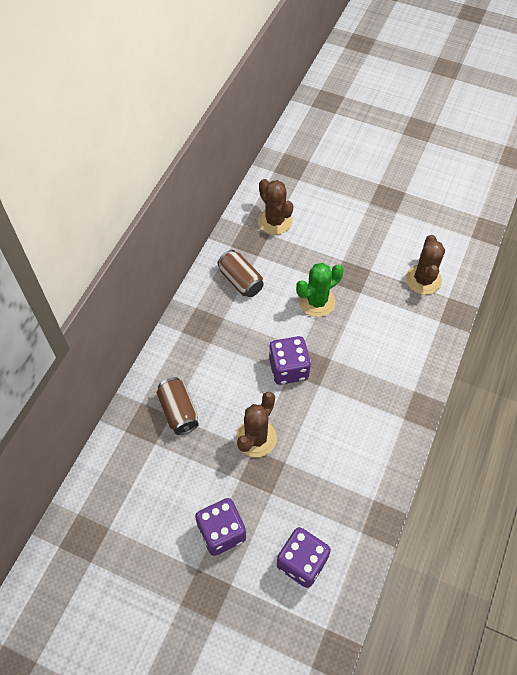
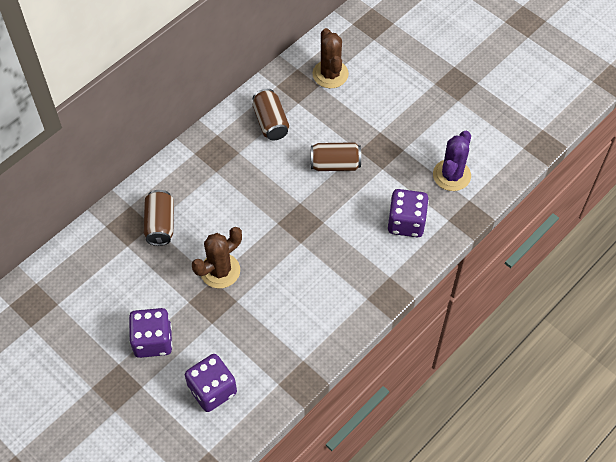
camera: 20 degrees right, 0 degrees up
purple dice [269,336,311,385] -> purple dice moved to [387,189,429,237]
green cactus [296,263,343,317] -> brown can [311,142,361,171]
brown cactus [406,235,445,295] -> purple cactus [433,131,471,191]

